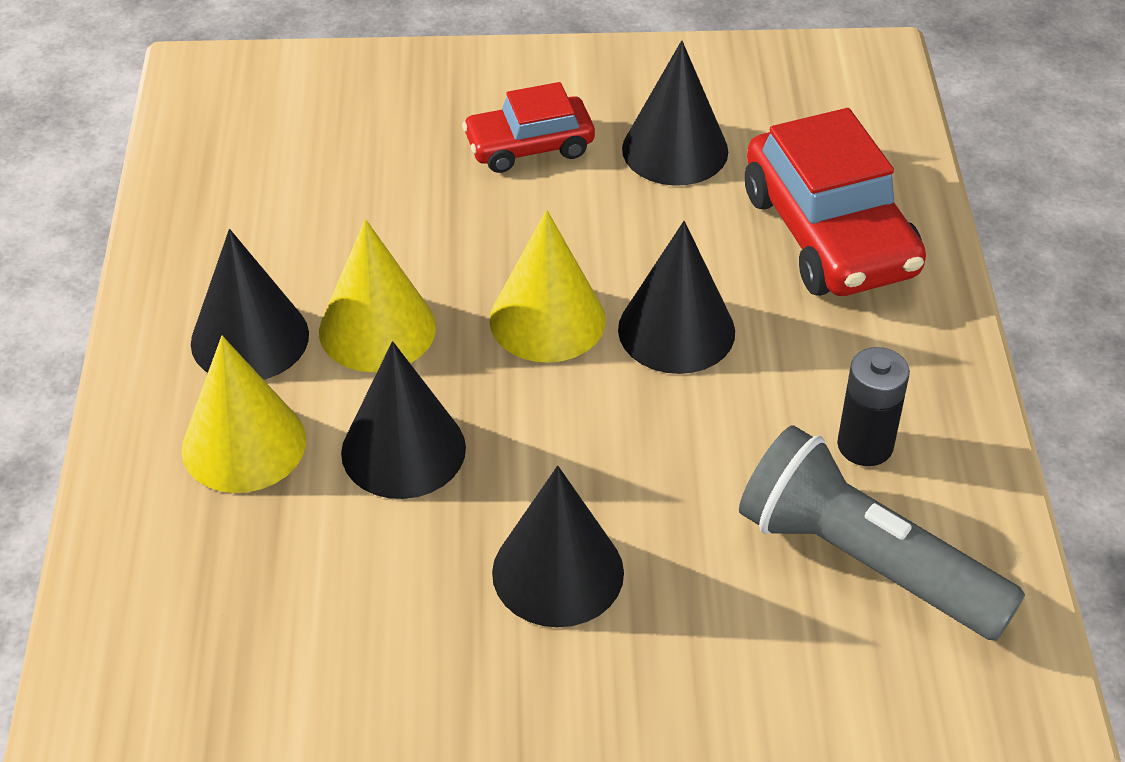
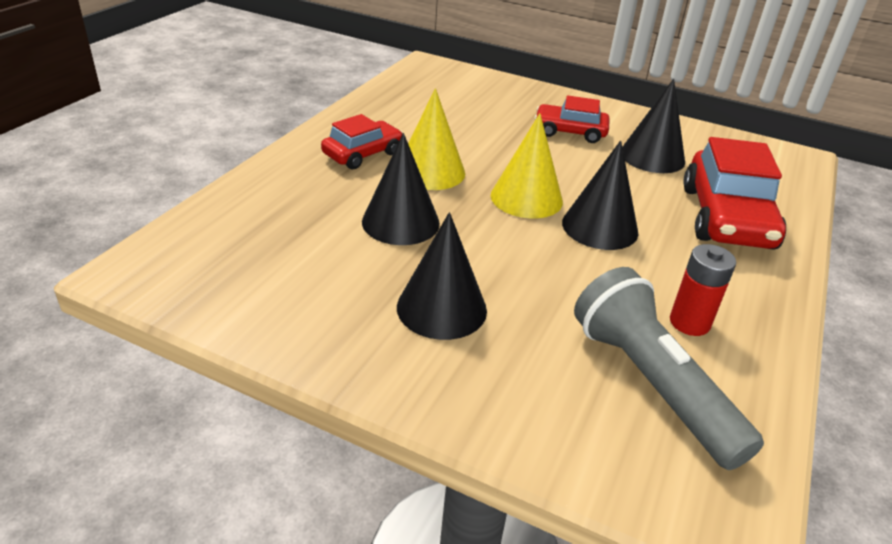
camera: 25 degrees right, 10 degrees down
yellow cone [181,336,306,493] -> none
black cone [191,229,309,380] -> red car [321,114,403,169]
black battery [837,347,910,466] -> red battery [670,244,736,336]

